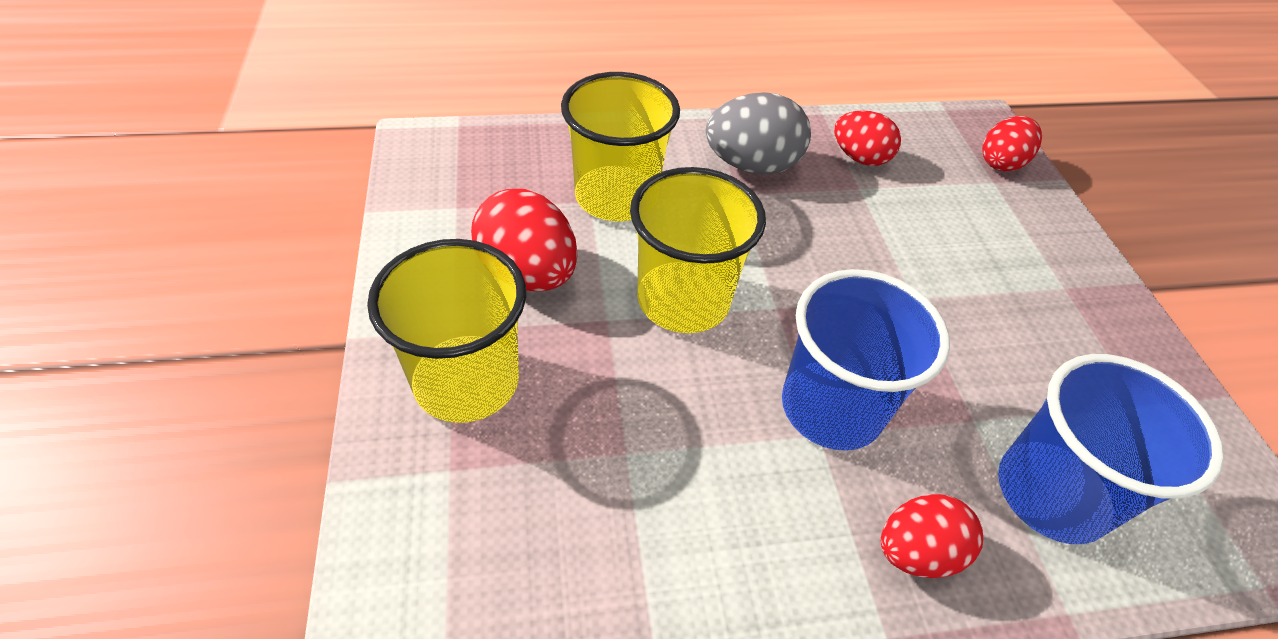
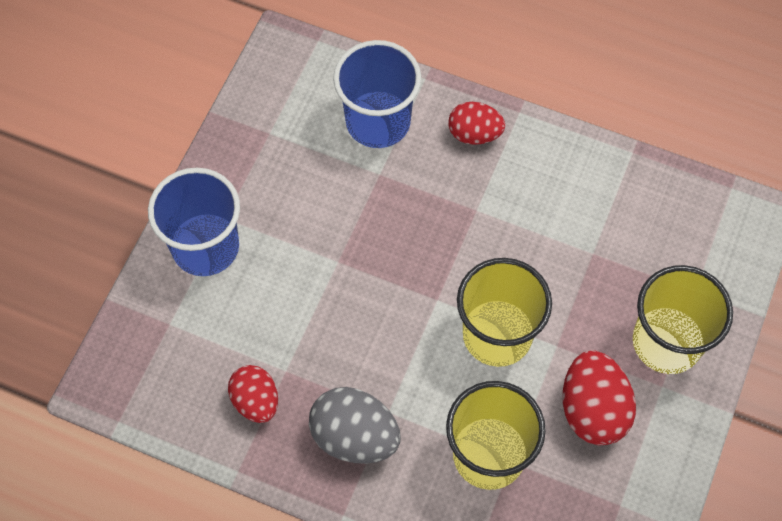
camera: 145 degrees left, 15 degrees up
blue cup [782,269,950,451] -> blue cup moved to [148,168,240,276]
red egg [982,116,1042,171] -> none

